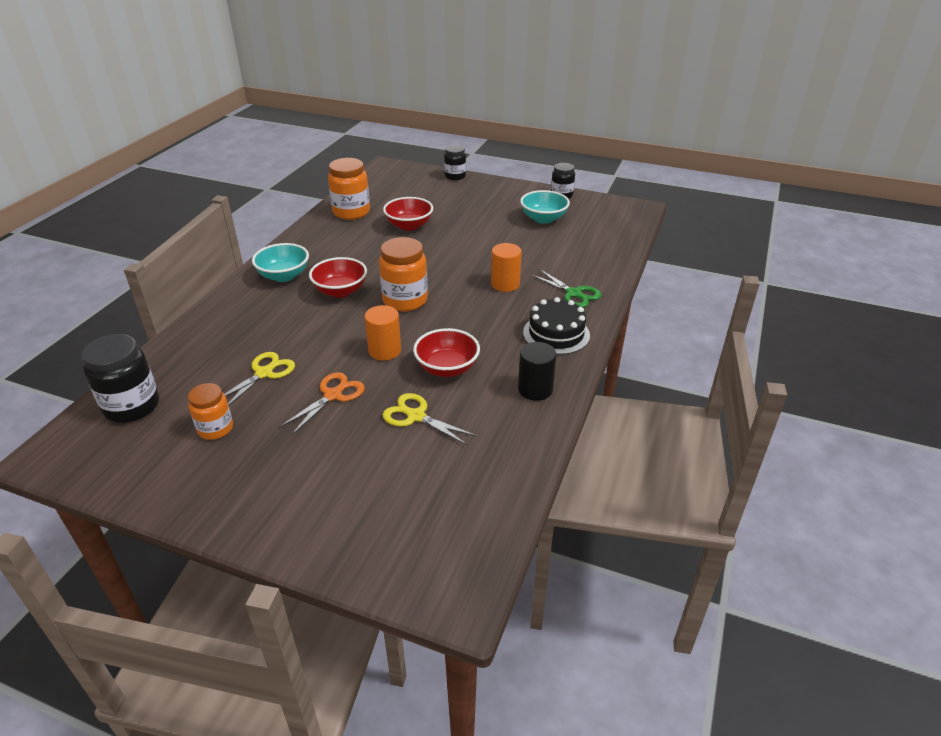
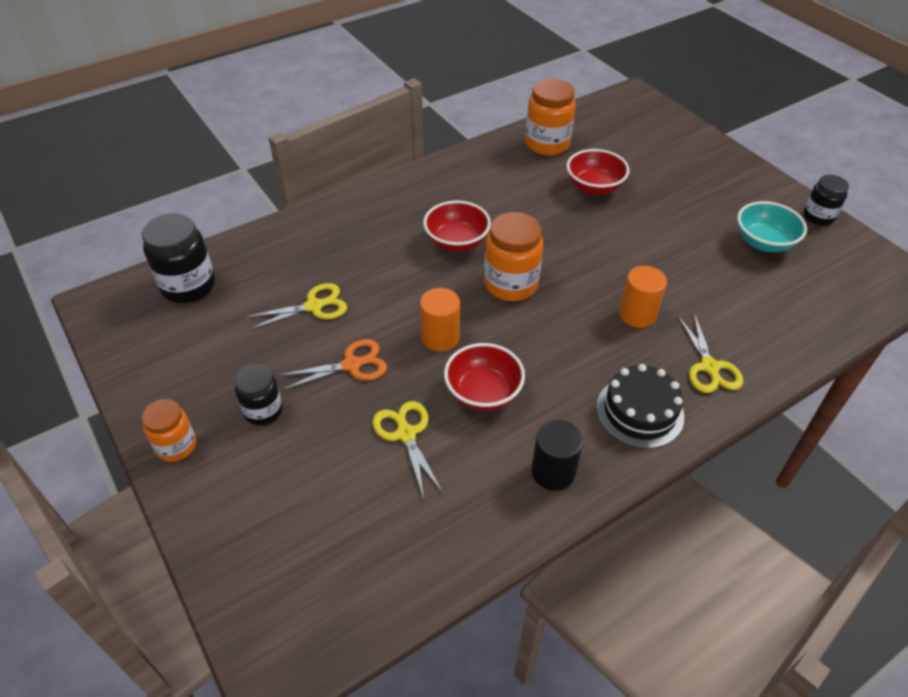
camera: 35 degrees right, 10 degrees up
orange jar [188,383,233,440] -> orange jar moved to [142,399,196,462]
turquoise bowl [252,243,309,282] -> none
black jar [444,145,466,180] -> black jar moved to [235,364,283,425]
green scissors [530,269,601,307] -> yellow scissors [677,313,743,393]

